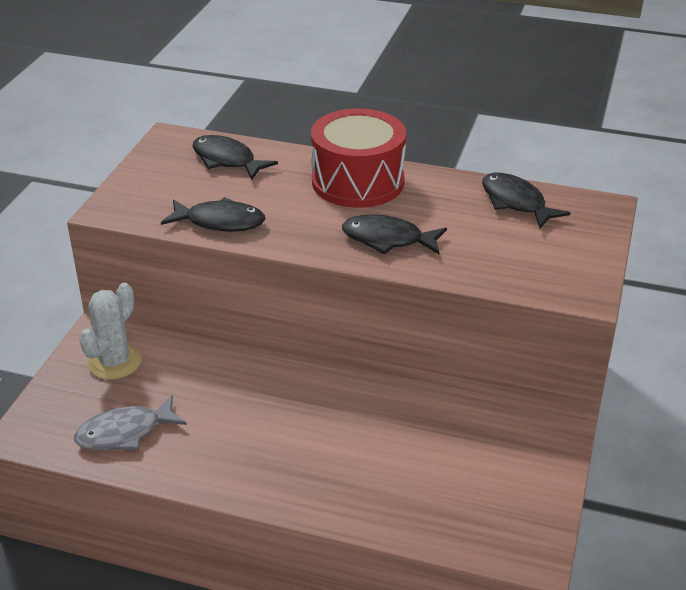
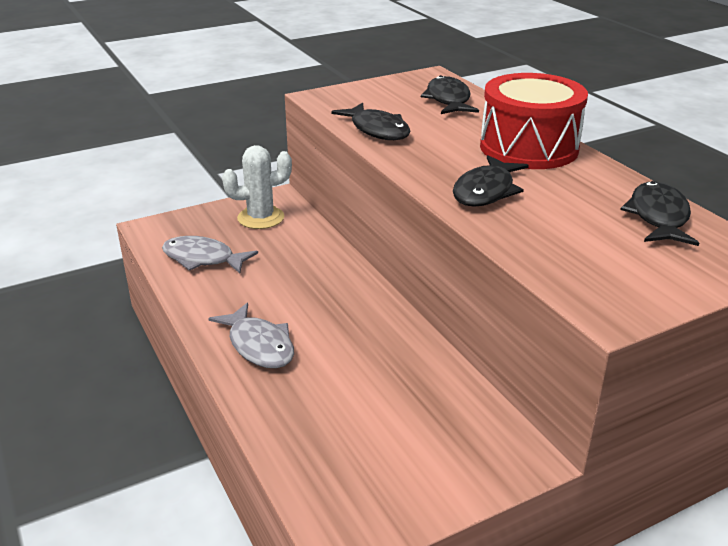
camera: 45 degrees right, 5 degrees down
black fish [342,214,447,254] -> black fish turned 120 degrees counterclockwise [453,155,529,207]
none -> grey fish [208,303,294,368]

